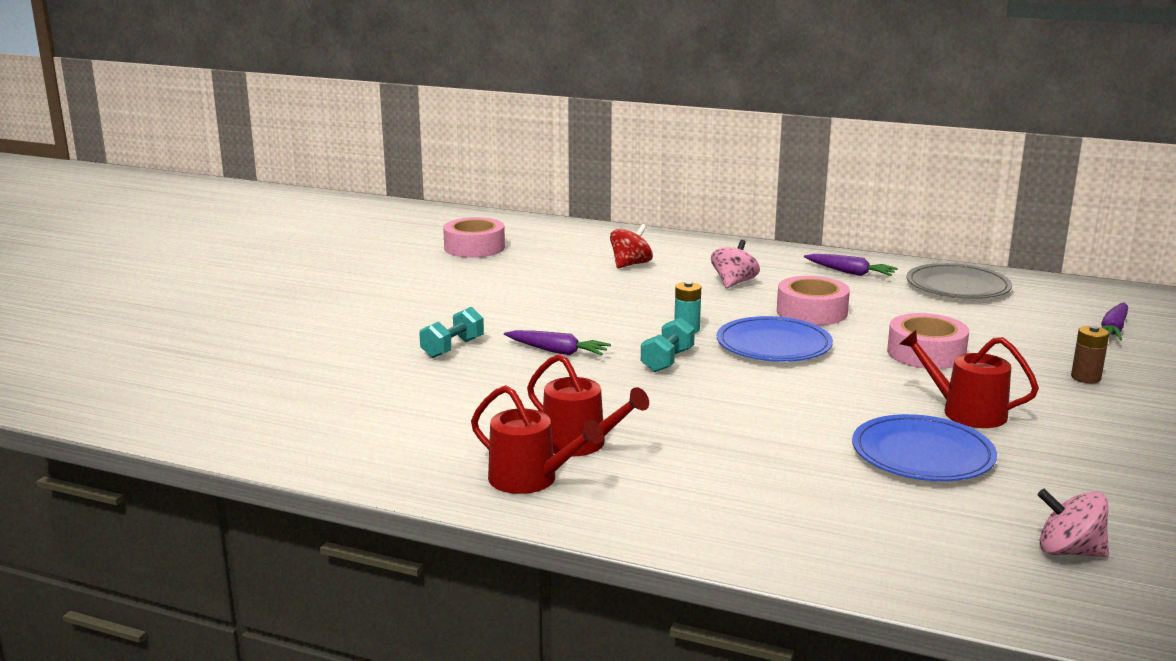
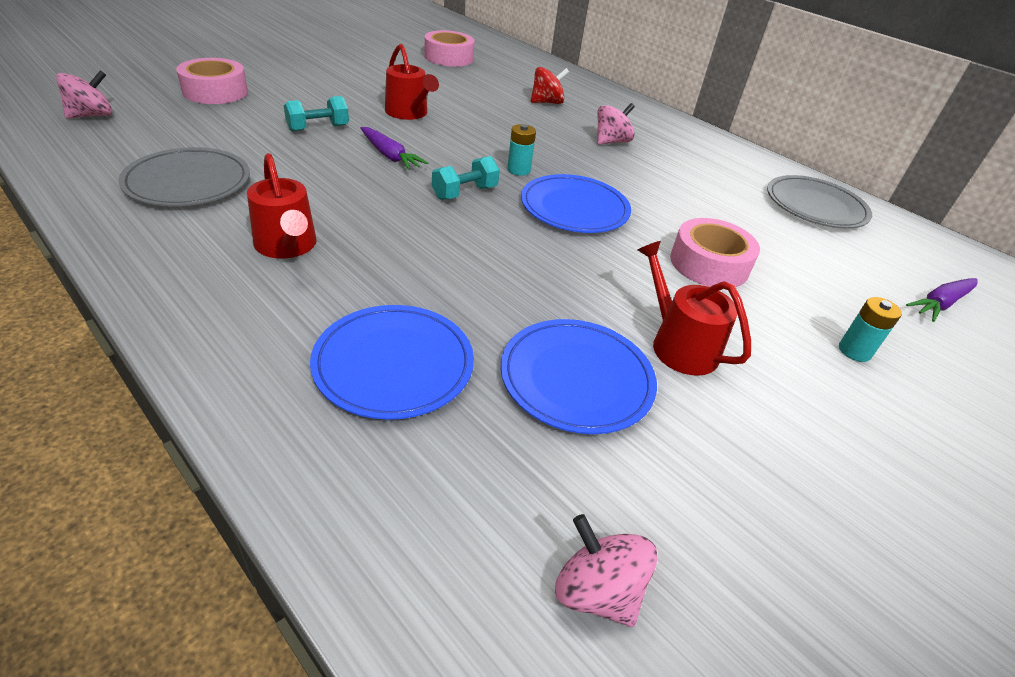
camera: 20 degrees right, 20 degrees up
red watering can [471,385,604,494] -> red watering can moved to [385,44,439,120]
pink tape [777,276,850,325] -> pink tape moved to [176,58,248,104]
purple carrot [804,254,898,276] -> none
brown battery [1071,325,1109,383] -> turquoise battery [839,297,902,362]
none -> pink spinning top [56,70,112,119]
none -> grey plate [118,147,250,206]
none -> blue plate [310,305,474,420]

